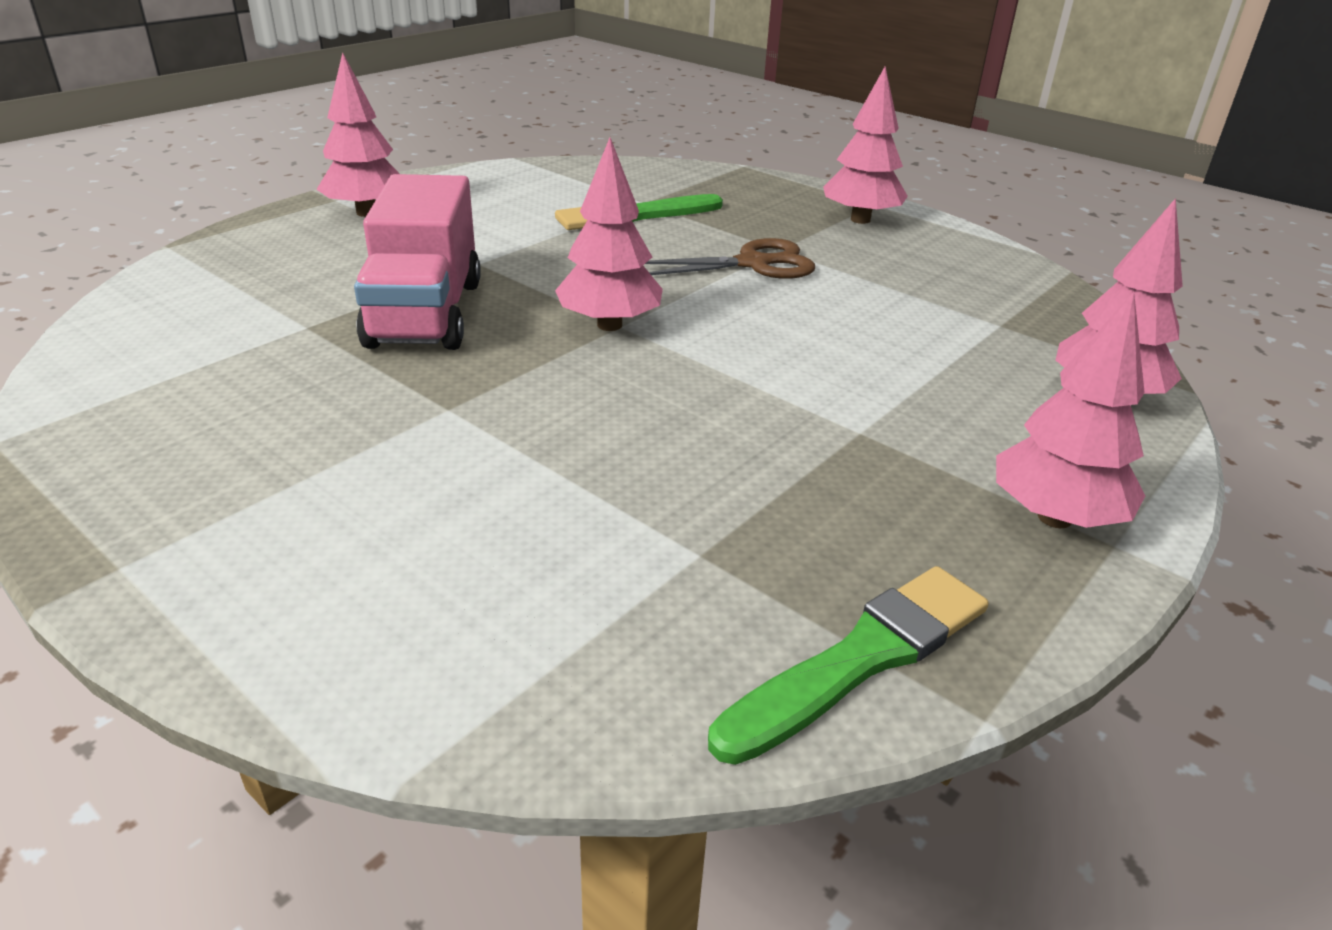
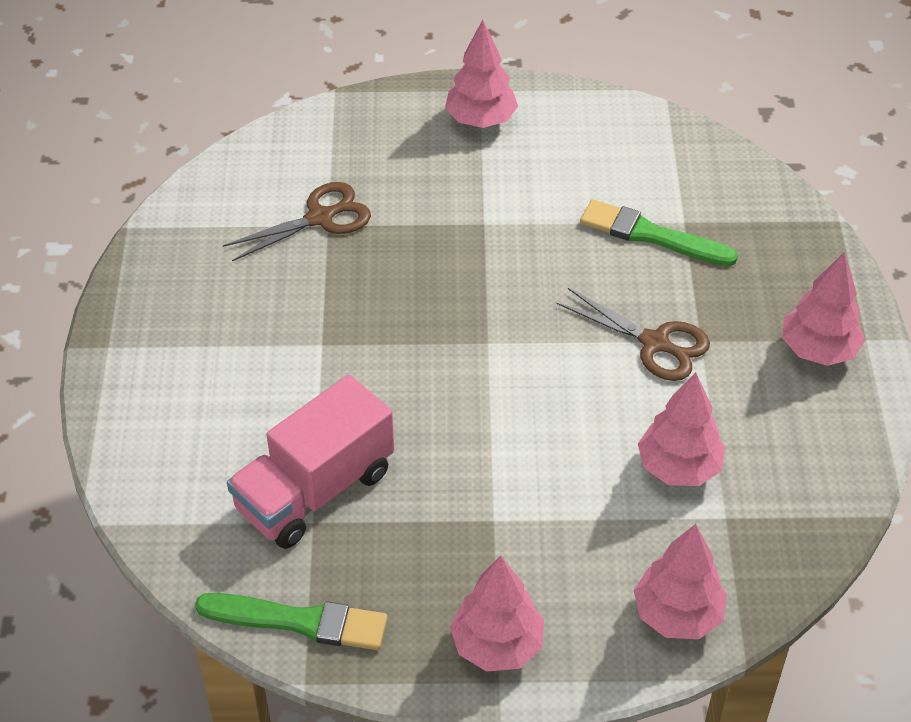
camera: 50 degrees right, 15 degrees up
pink truck [354,174,481,350] -> pink truck moved to [227,375,394,549]
pink tree [555,137,663,331] -> pink tree moved to [638,372,725,486]
none -> brown scissors [223,182,371,261]

